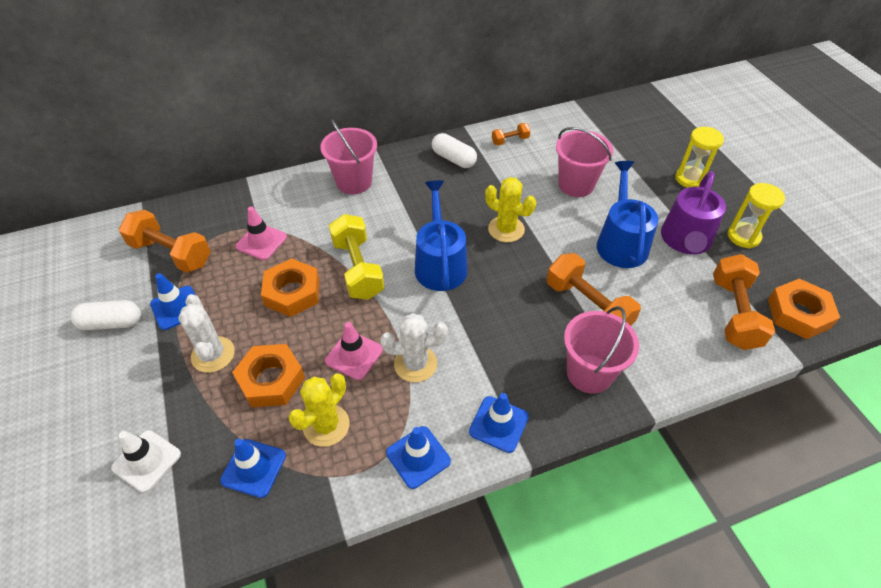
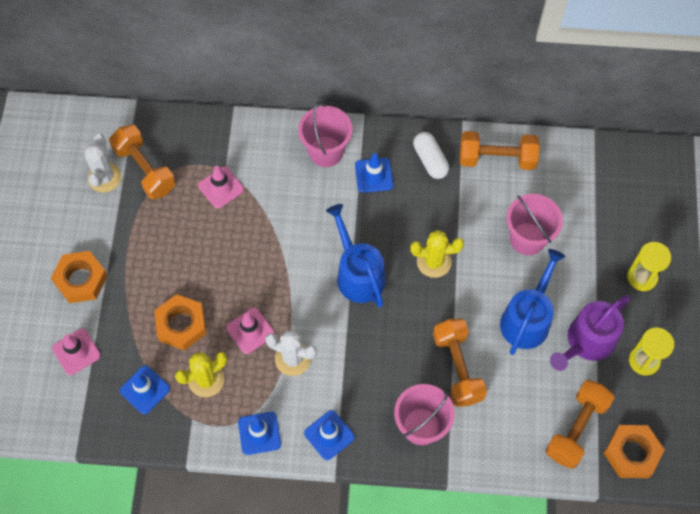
camera: 25 degrees right, 15 degrees up
white capsule [71,300,141,330] -> none
white traffic cone [111,430,181,493] -> pink traffic cone [52,328,101,375]
blue traffic cone [150,273,195,330] -> blue traffic cone moved to [355,153,393,193]
white cactus [178,294,235,373] -> white cactus moved to [84,133,122,192]
orange nut [261,258,320,317] -> orange nut moved to [51,251,108,303]
yellow dumbbell [329,214,385,300] -> none
blue watering can [415,180,468,291] -> blue watering can turned 45 degrees counterclockwise [326,204,386,308]
yellow cactus [485,177,536,242] -> yellow cactus turned 60 degrees counterclockwise [410,230,464,278]
orange dumbbell [492,123,531,146] -> orange dumbbell [460,131,540,170], size x1.99

